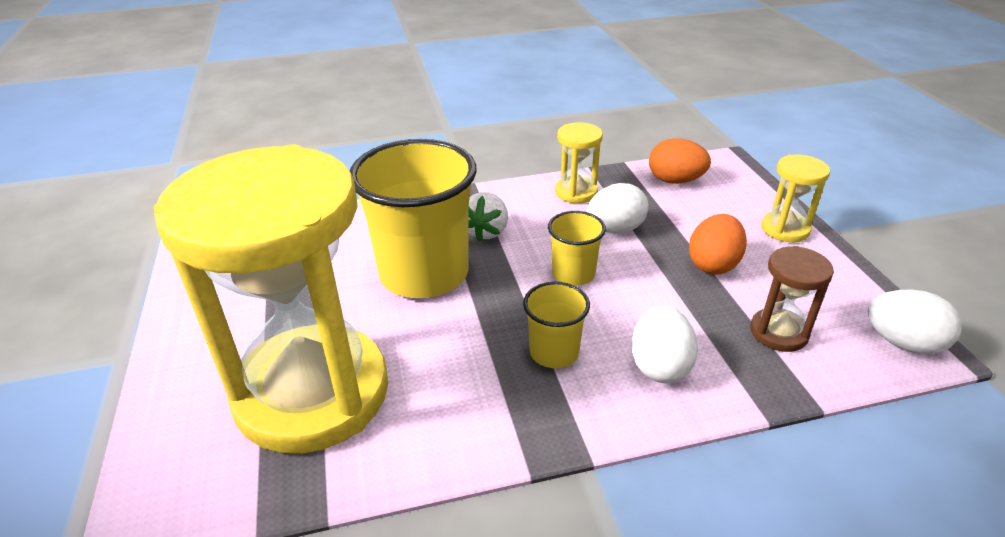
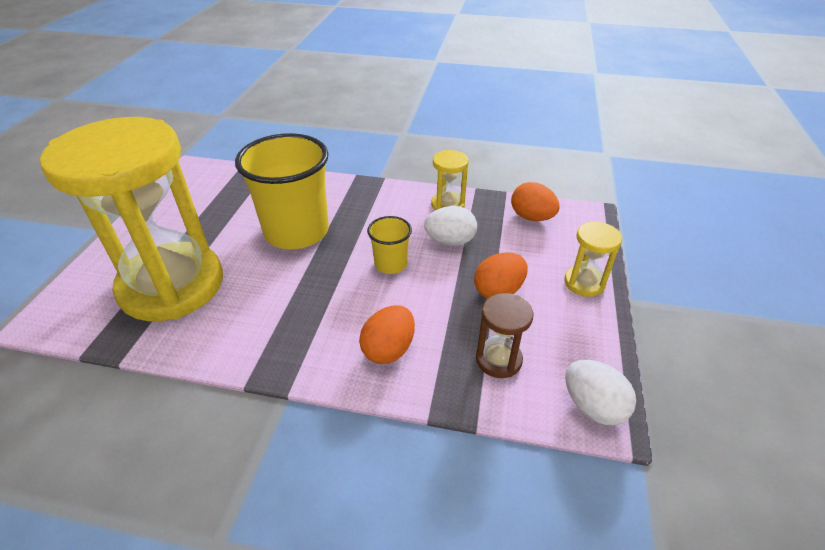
camera: 25 degrees right, 5 degrees up
white strawberry [468,192,508,242] -> none
yellow cup [523,282,590,368] -> none
white egg [632,305,698,383] -> orange egg [359,305,415,364]

